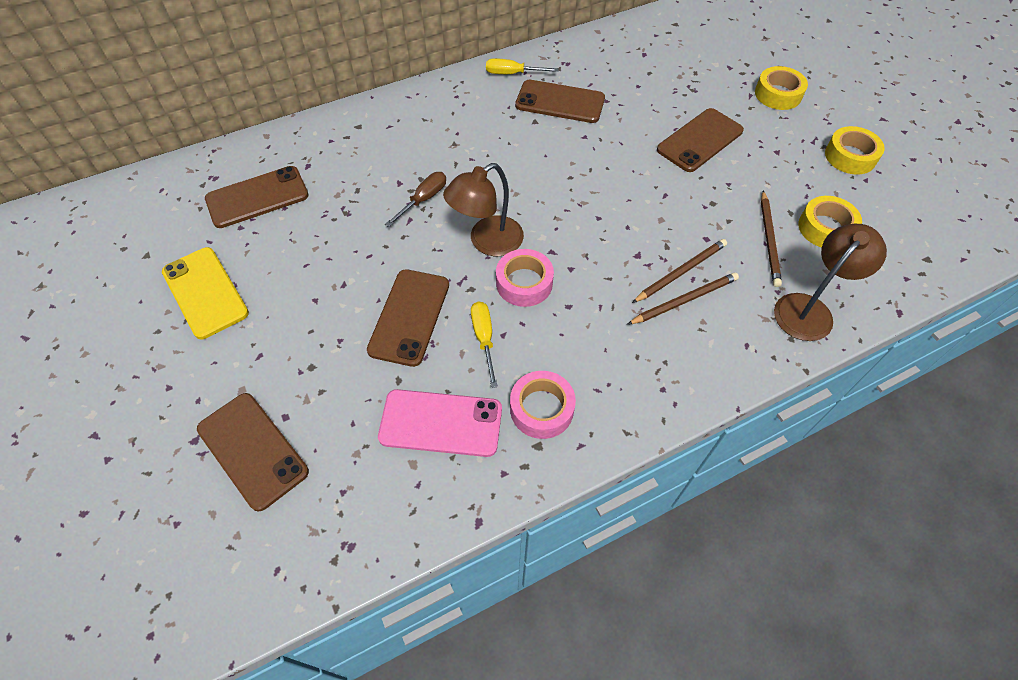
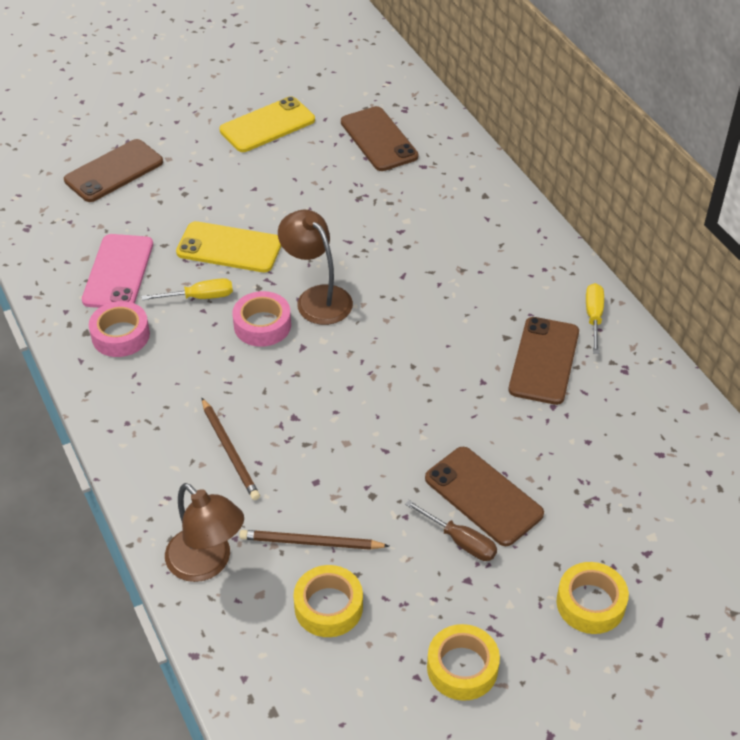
camera: 90 degrees right, 10 degrees down
brown phone [367,269,449,367] -> yellow phone [176,221,281,272]
brown screwdriver [385,172,446,227] -> brown screwdriver moved to [405,500,497,561]
brown pencil [632,239,727,303] -> none

